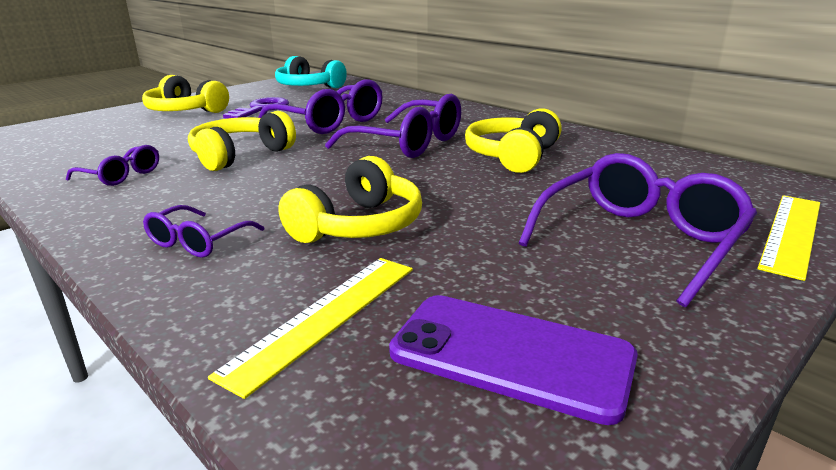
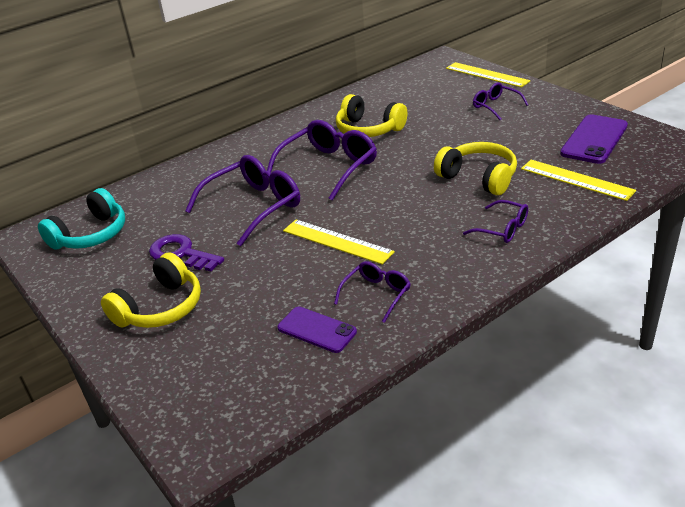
camera: 80 degrees left, 10 degrees up
yellow headphones [188,111,296,171] -> yellow ruler [283,220,395,265]
purple glasses [518,153,757,307] -> purple glasses [473,82,528,120], size x0.54
none -> purple phone [278,307,357,353]

